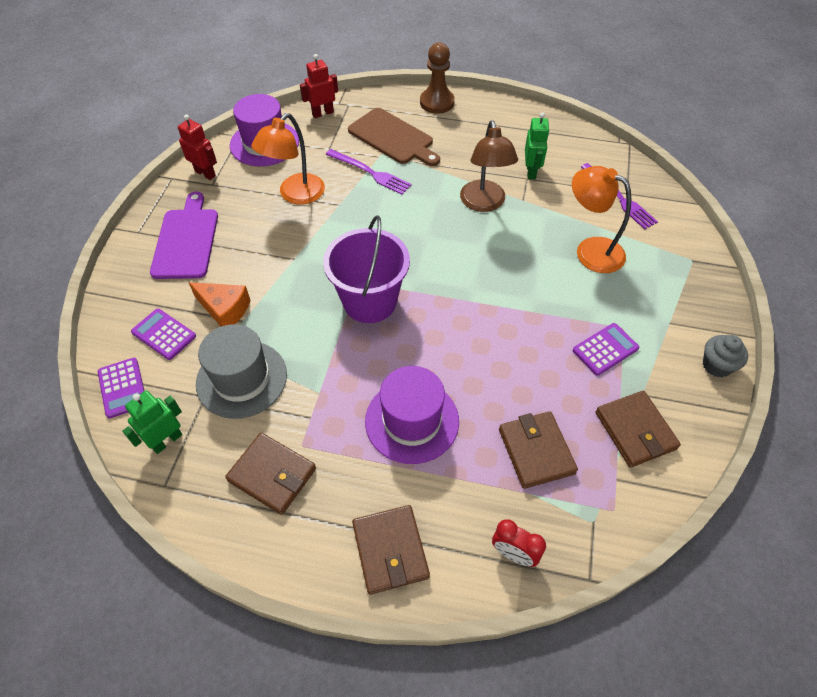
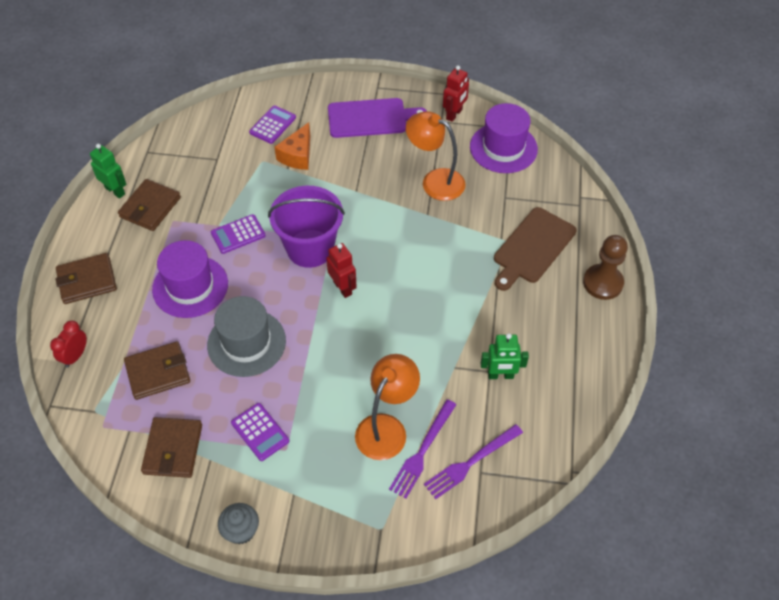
camera: 85 degrees right, 0 degrees up
purple calculator [98,358,144,418] -> purple calculator moved to [211,214,266,254]
green robot [122,390,182,454] -> green robot moved to [90,144,126,199]
grey hat [196,324,287,419] -> grey hat moved to [207,296,286,377]
red robot [300,54,338,118] -> red robot moved to [326,243,357,298]
purple fork [326,149,412,195] -> purple fork moved to [389,399,457,499]
brown lamp [460,120,518,212] -> none
brown wallet [596,391,681,468] -> brown wallet turned 60 degrees counterclockwise [141,417,202,478]

